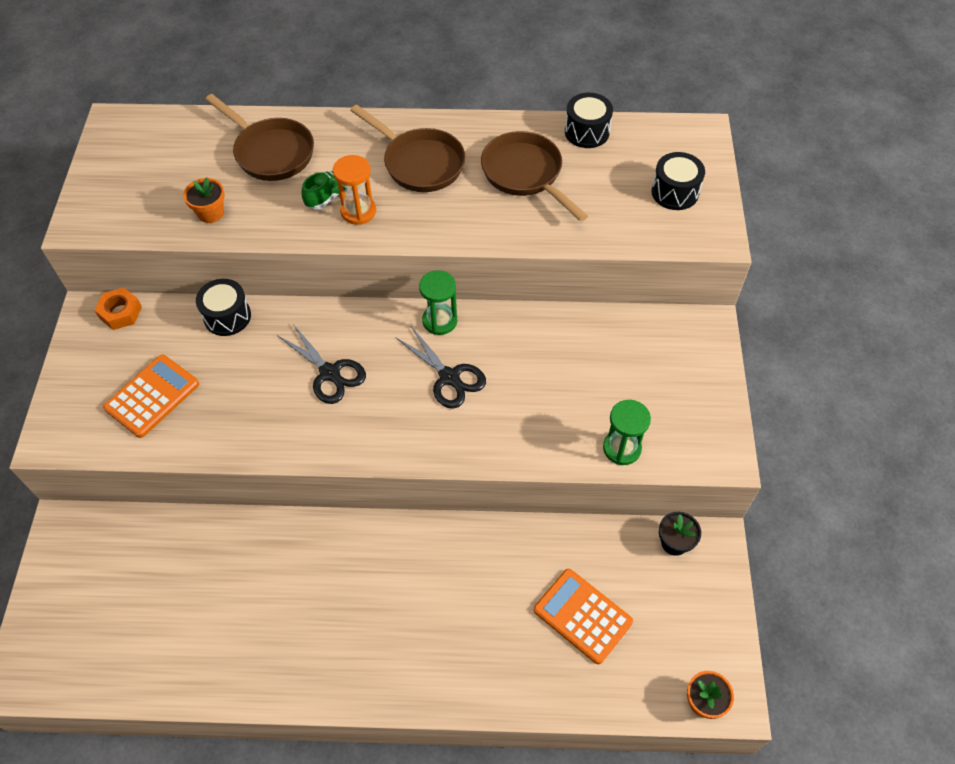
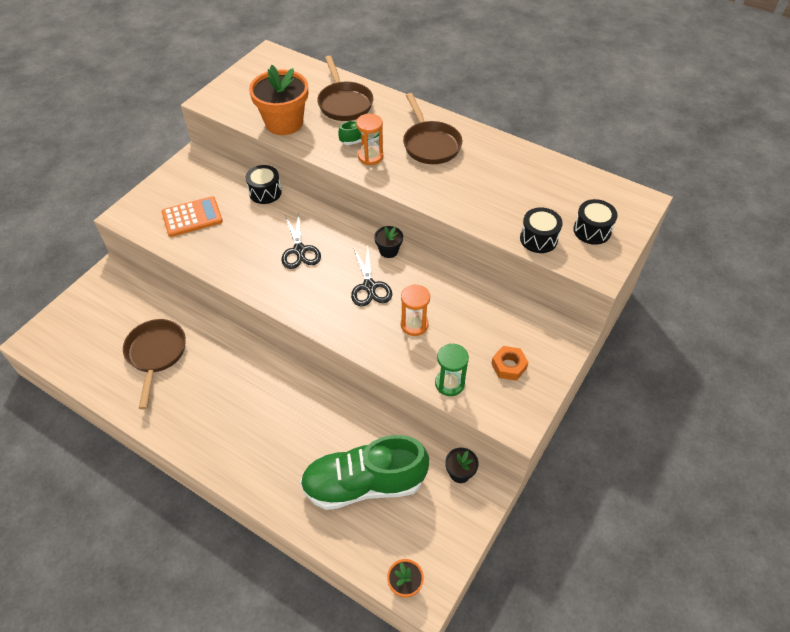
camera: 30 degrees right, 5 degrees down
orange nut [94,288,142,330] -> orange nut moved to [491,346,529,381]
orange flower pot [183,177,225,223] -> orange flower pot [249,65,308,135], size x2.10
green hourglass [419,270,457,335] -> black flower pot [374,226,403,258]
brown pan [481,131,588,222] -> brown pan moved to [123,319,186,409]
orange calculator [533,569,633,664] -> green shoe [300,435,429,510]
black drum [565,93,613,148] -> black drum moved to [520,207,563,253]
none -> orange hourglass [401,284,430,336]

